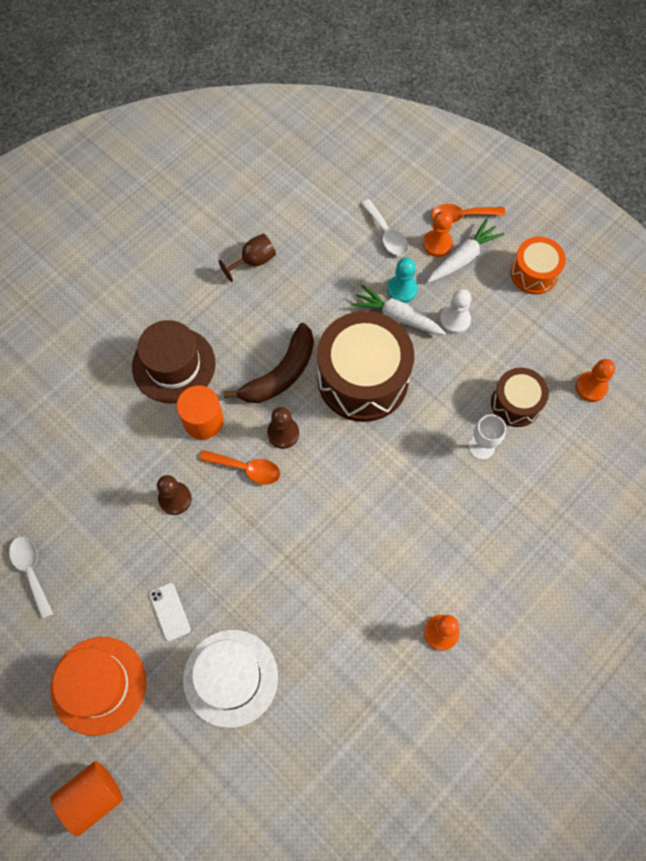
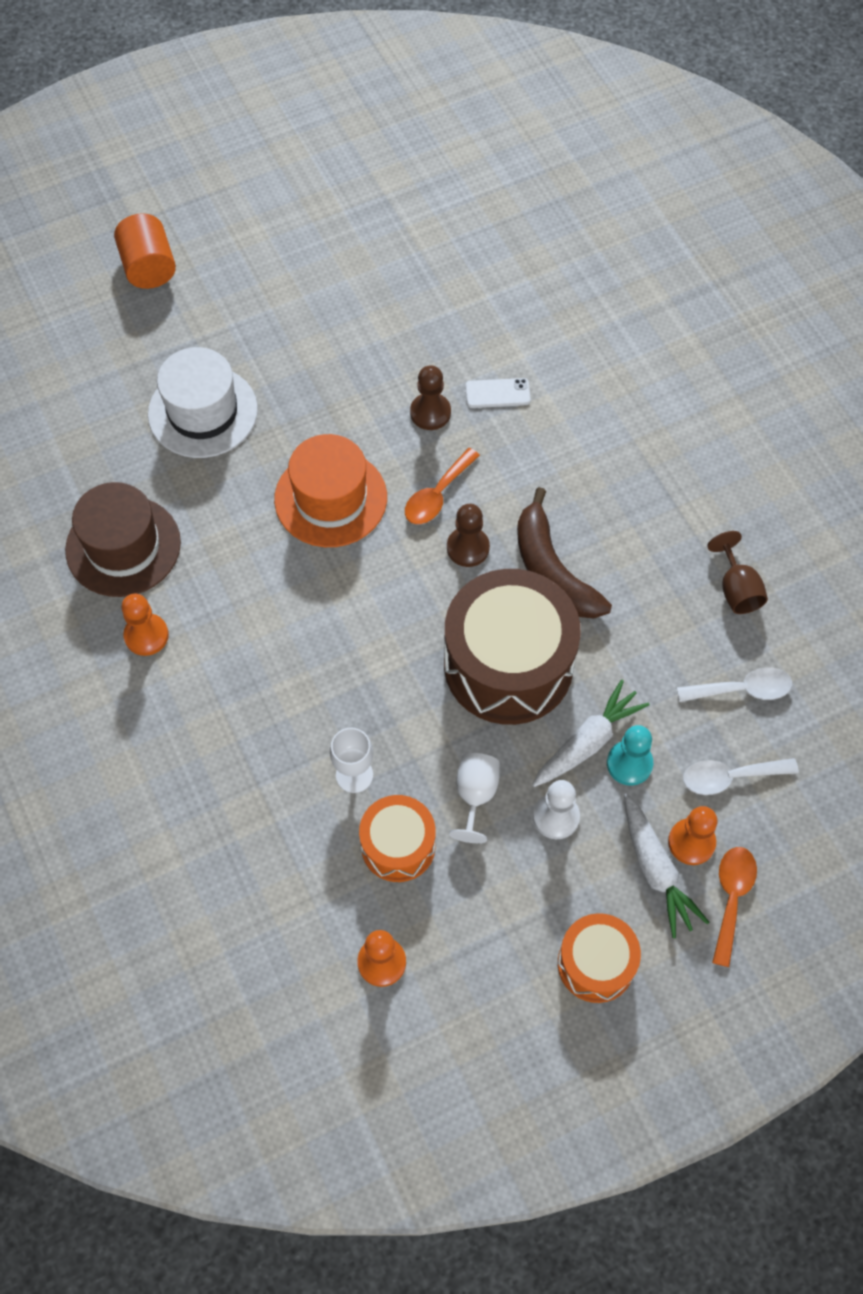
camera: 110 degrees right, 5 degrees down
white spoon [9,537,53,619] -> white spoon moved to [677,667,792,702]
orange hat [51,637,146,736] -> orange hat moved to [274,434,387,547]
brown hat [132,320,216,404] -> brown hat moved to [65,482,181,597]
white phone [149,583,191,641] -> white phone moved to [465,378,531,408]
orange cylinder [177,386,224,439] -> none
brown drum [491,368,549,427] -> orange drum [359,795,436,882]
none -> white goblet [449,753,500,843]

